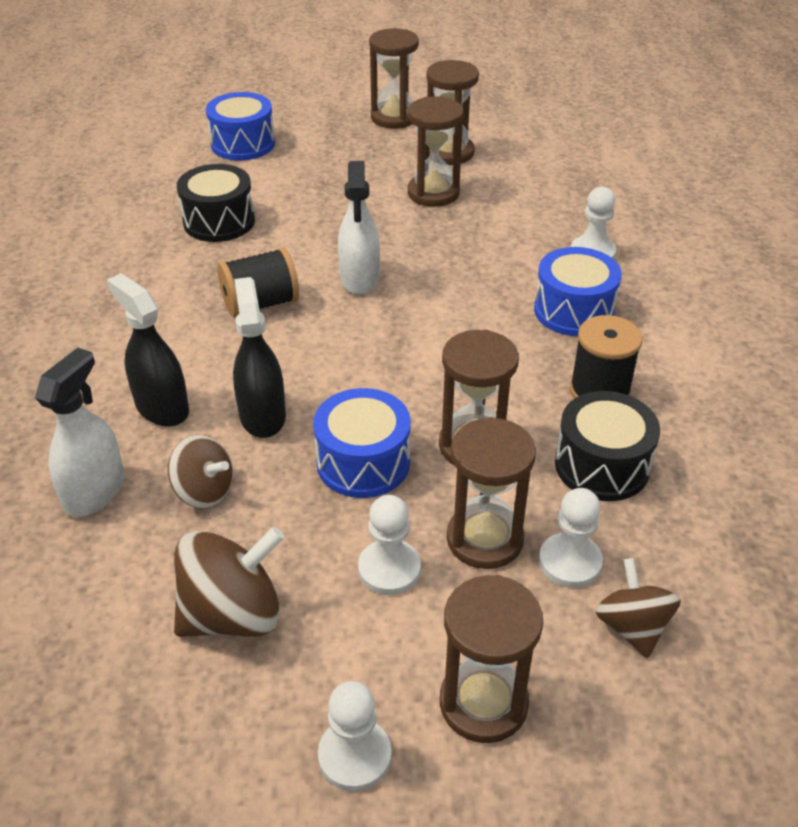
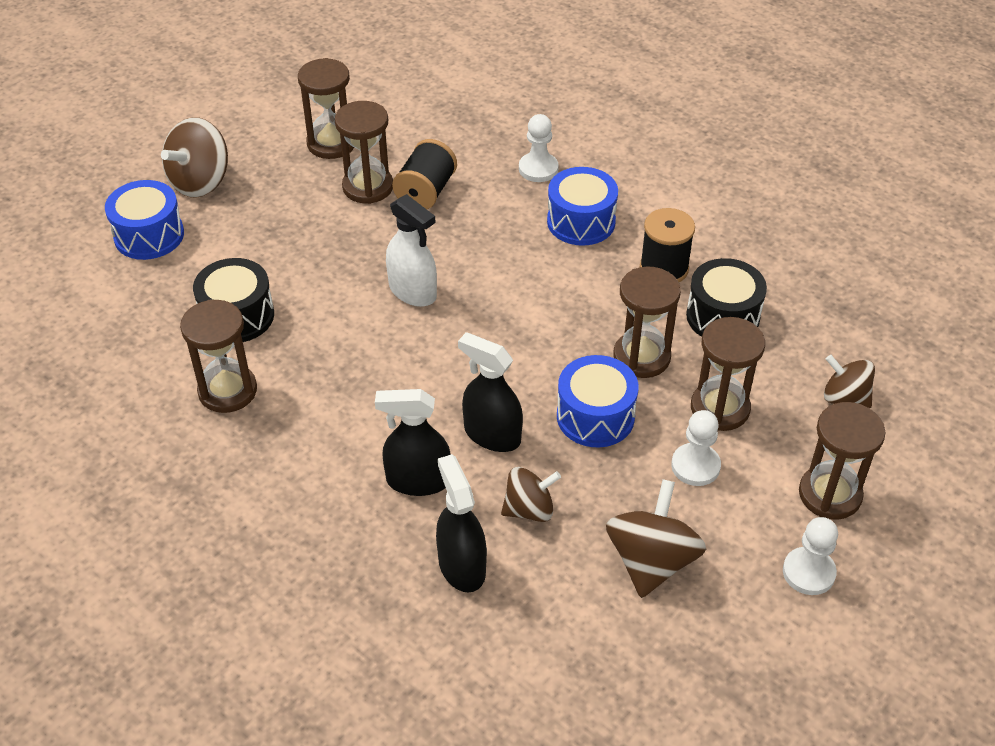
camera: 45 degrees left, 5 degrees up
white spray bottle [35,348,125,517] -> black spray bottle [436,454,487,592]
black spool [217,247,299,317] -> black spool moved to [392,139,457,209]
brown hourglass [369,28,419,129] -> brown hourglass moved to [180,299,257,413]
white pawn [539,488,603,588] -> none
none -> brown spinning top [161,117,228,198]

